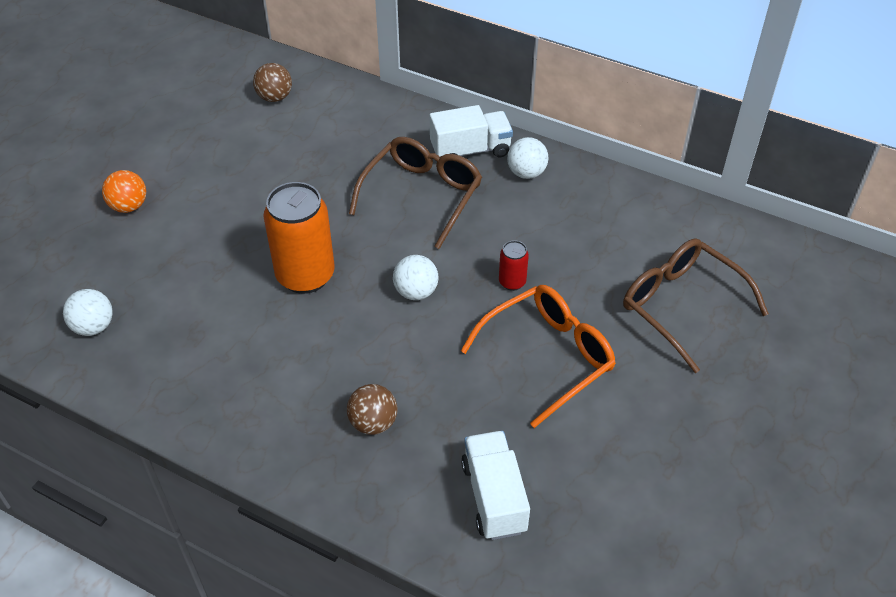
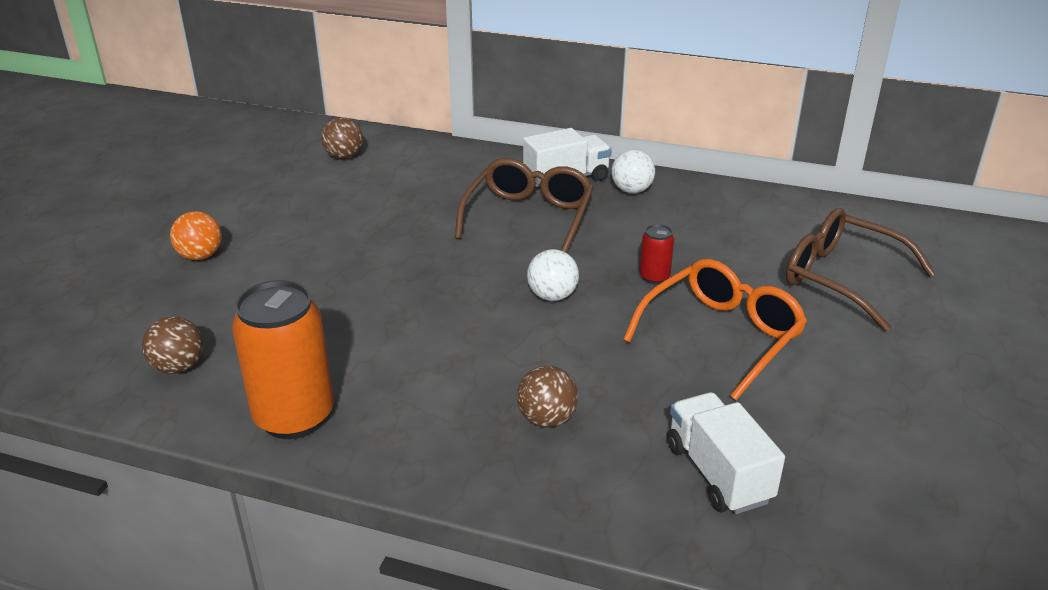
camera: 10 degrees left, 15 degrees down
white ball [63,289,113,336] -> brown ball [142,316,203,374]
orange can [263,182,335,294] -> orange can moved to [232,280,334,439]

